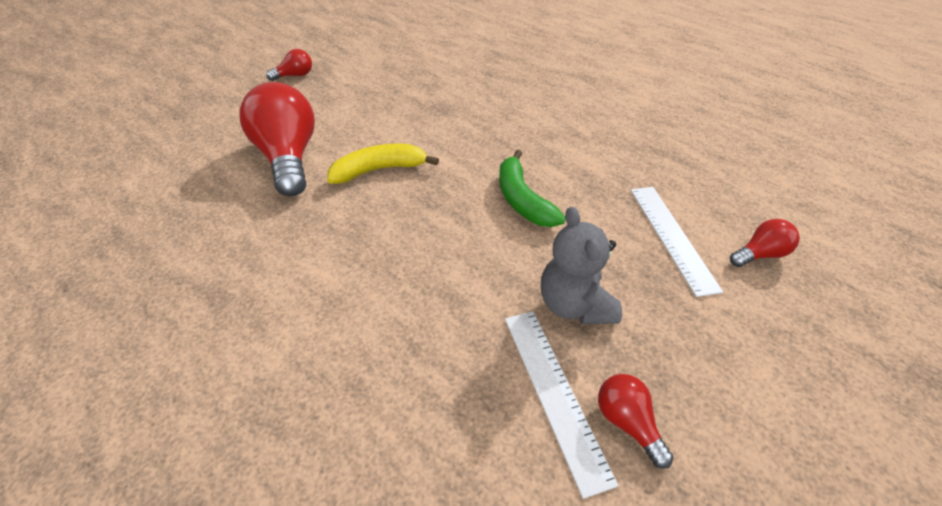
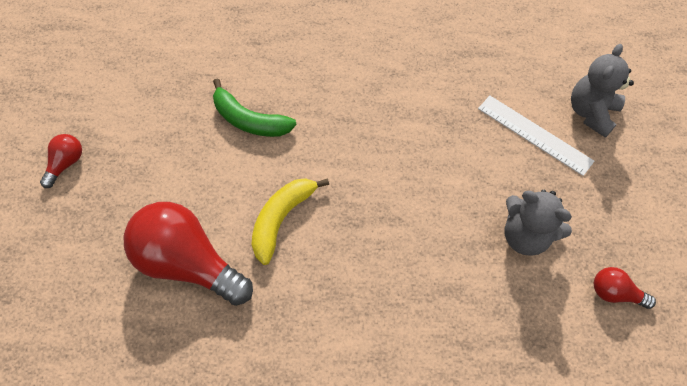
camera: 40 degrees left, 15 degrees up
green banana [499,150,566,227] -> green banana moved to [213,78,296,137]
white ruler [505,311,619,499] -> none
red light bulb [730,219,800,267] -> grey teddy bear [571,44,634,138]

